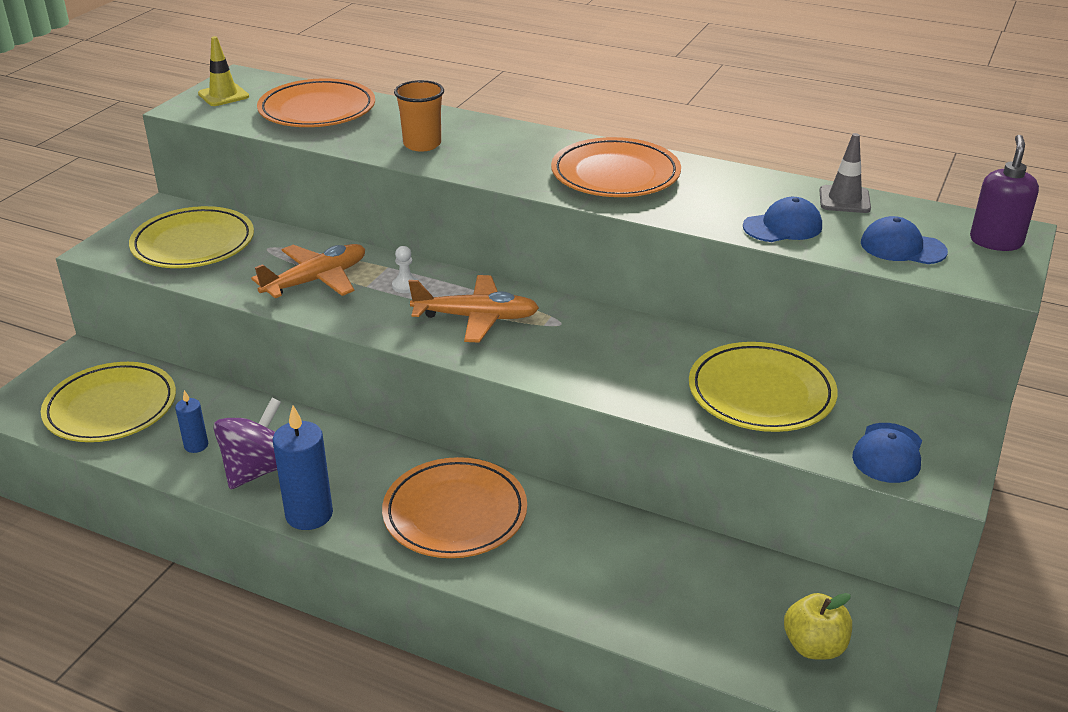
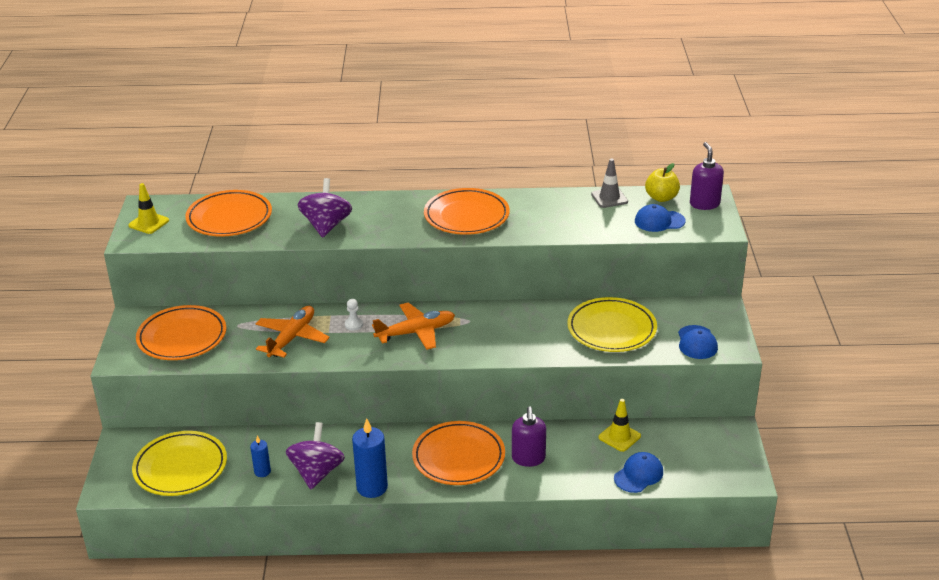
camera: 25 degrees left, 0 degrees up
yellow plate [129,206,254,268] -> orange plate [136,305,227,360]
orange cup [394,80,444,152] -> purple spinning top [298,178,352,238]
blue cap [743,197,822,242] -> blue cap moved to [614,452,663,493]
yellow apple [784,593,852,660] -> yellow apple moved to [645,163,680,202]
none -> purple soap dispenser [512,406,546,467]
none -> yellow traffic cone [599,399,641,452]

